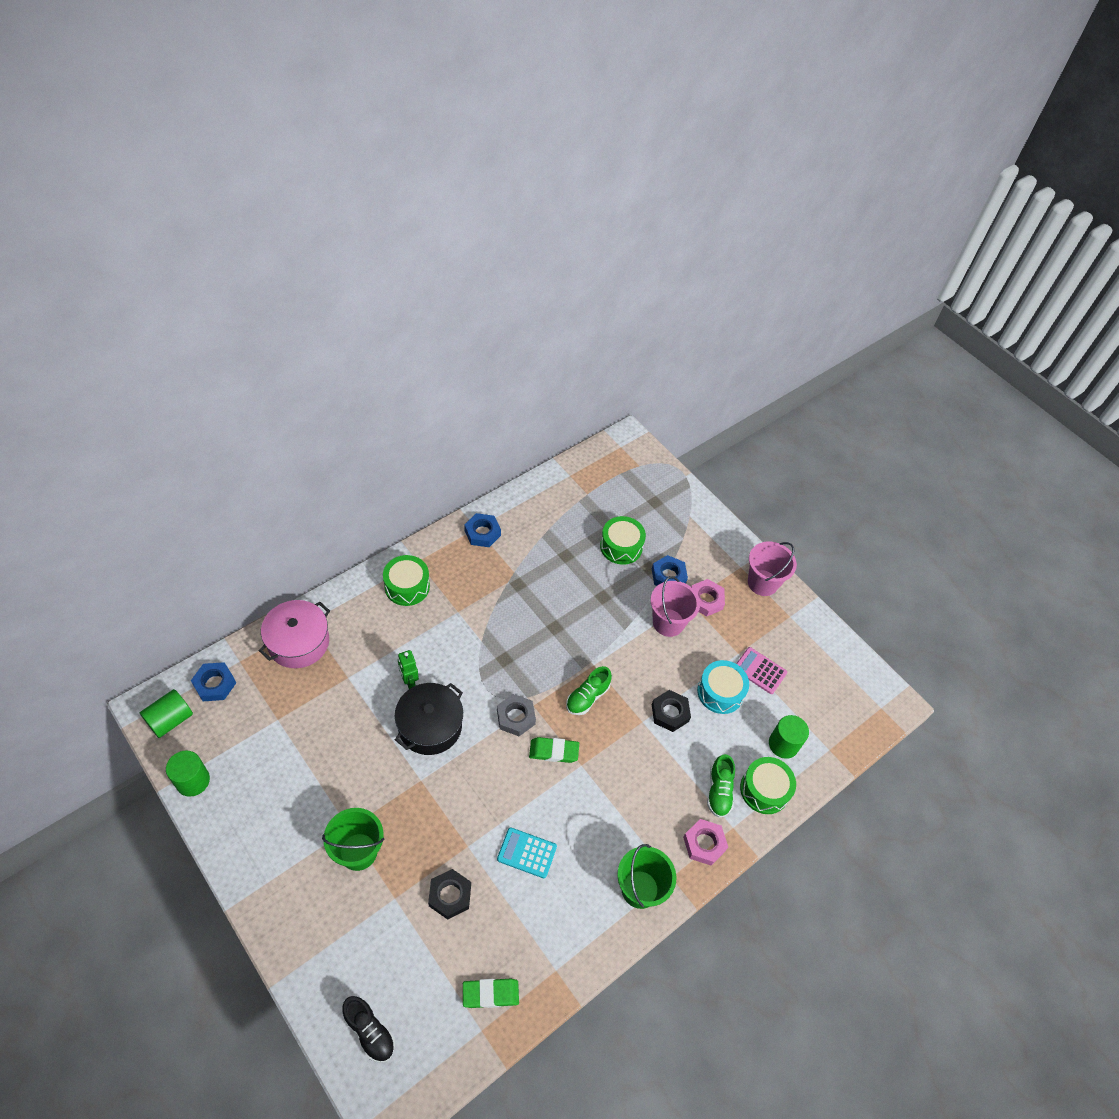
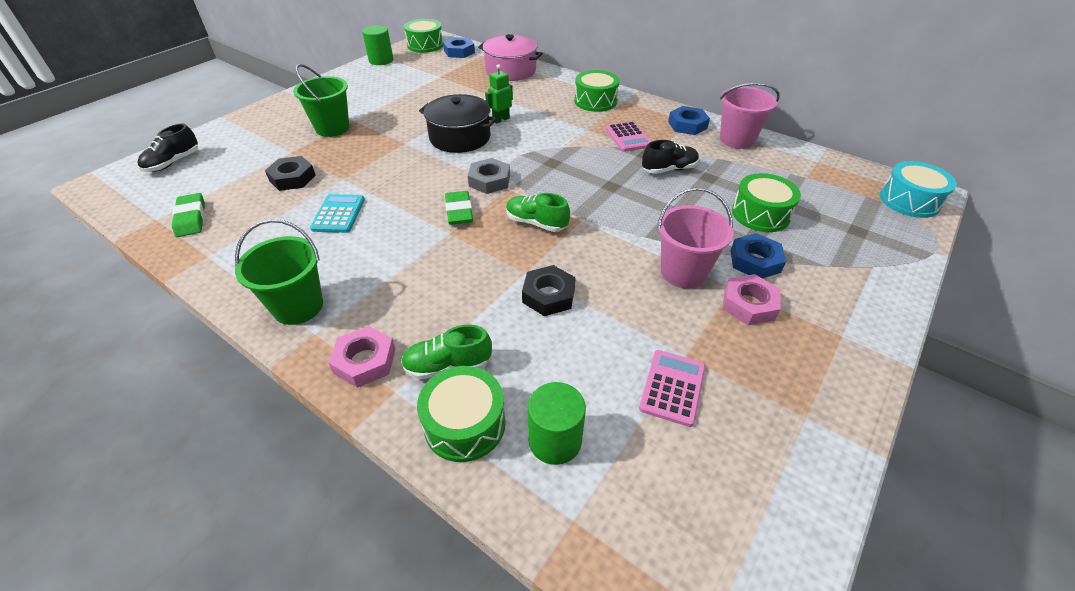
camera: 80 degrees right, 10 degrees down
green cylinder [140,689,193,738] -> green drum [404,19,443,53]
turquoise drum [697,660,749,714] -> turquoise drum moved to [880,161,957,218]
pink bucket [748,541,797,596] -> pink bucket moved to [720,83,780,149]
none -> pink calculator [606,121,651,152]
none -> black shoe [642,140,699,174]

